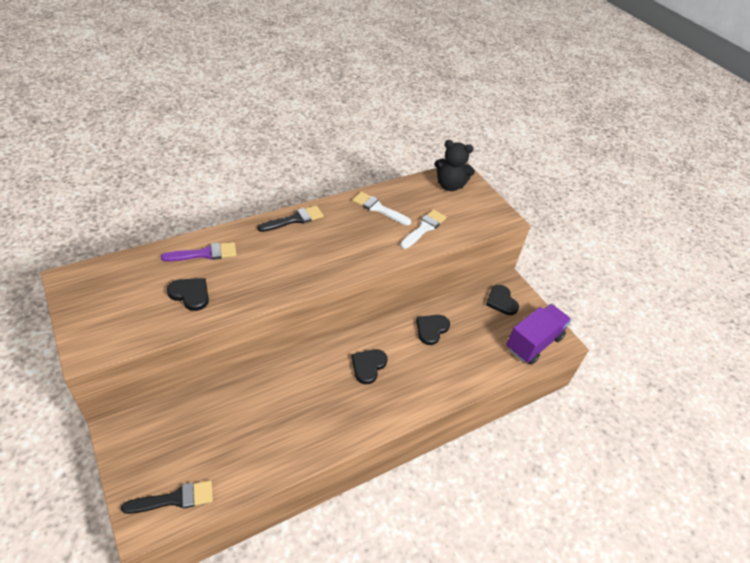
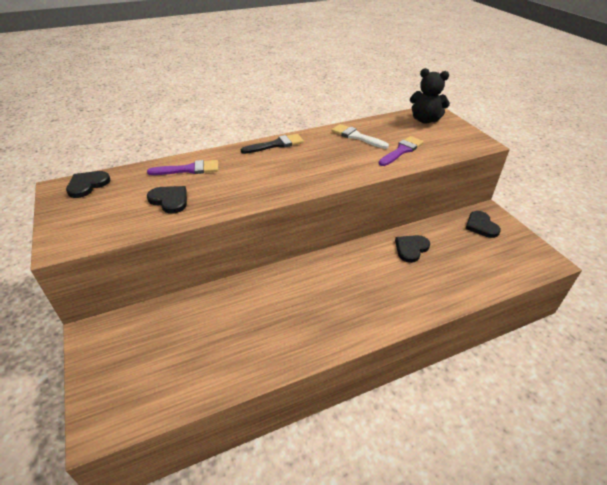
camera: 10 degrees right, 5 degrees down
black brush [121,480,213,514] -> none
black heart [351,349,388,384] -> black heart moved to [66,171,110,198]
white brush [400,210,446,249] -> purple brush [379,136,424,166]
purple truck [506,304,571,365] -> none

